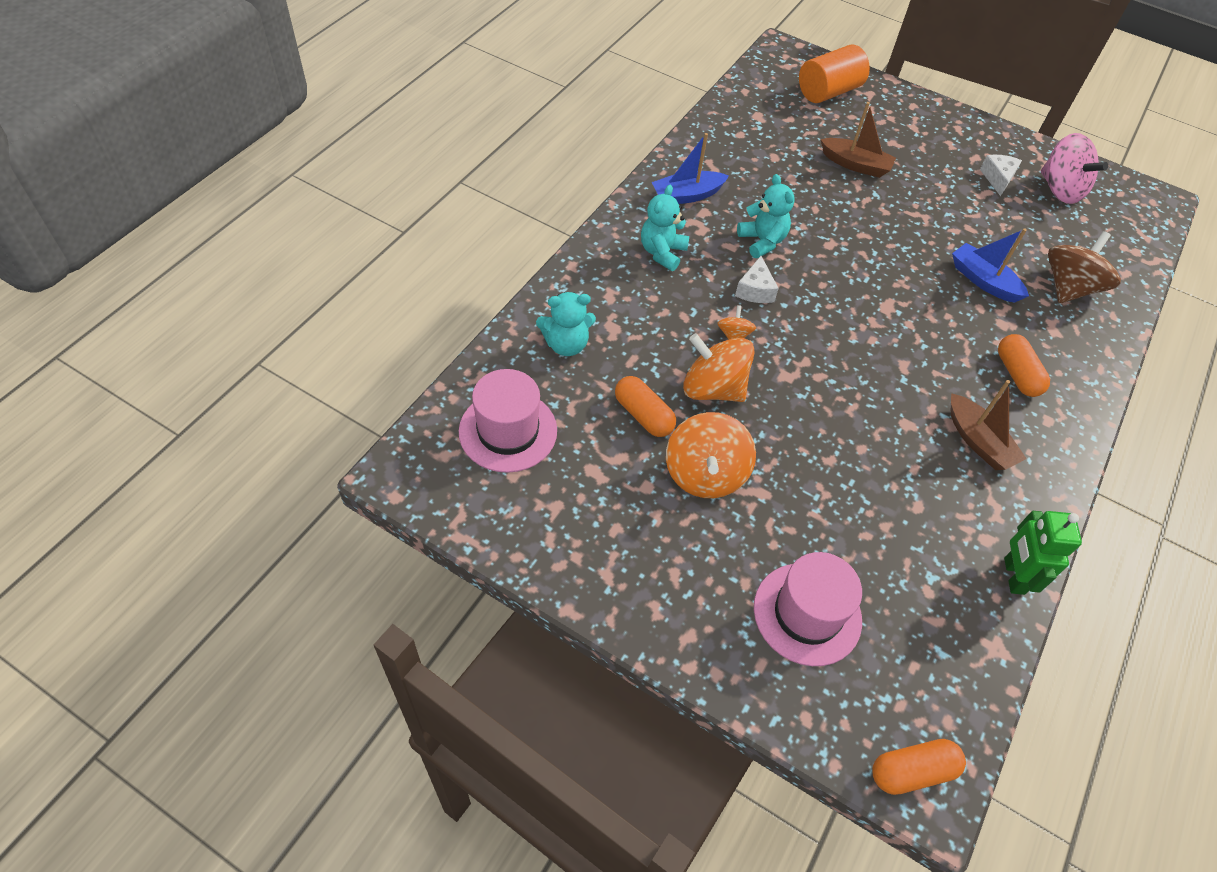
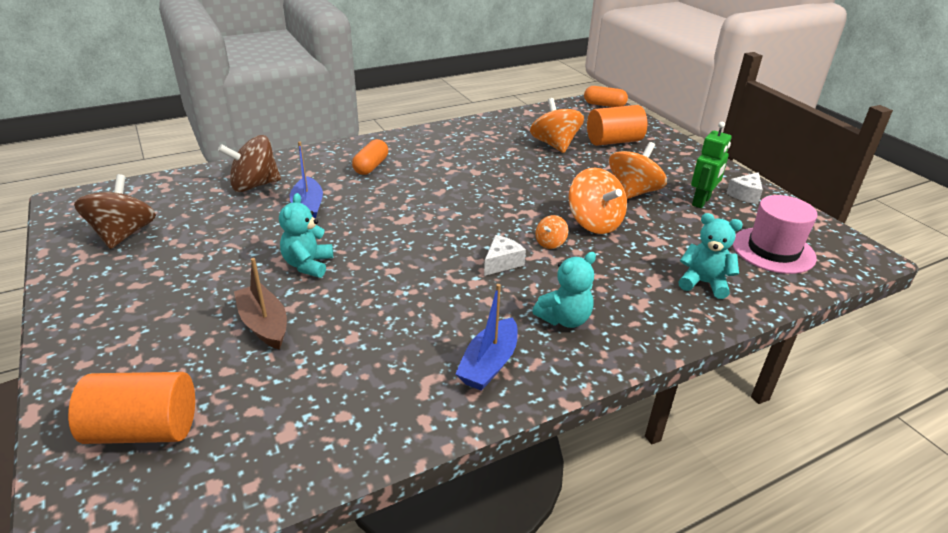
camera: 145 degrees left, 20 degrees down
orange capsule [615,376,676,437] -> none
blue boat [651,133,729,204] -> blue boat turned 105 degrees clockwise [455,284,518,391]
turquoise teddy bear [737,174,795,258] -> turquoise teddy bear moved to [279,193,333,278]
pink hat [754,552,862,666] -> orange cylinder [587,105,647,146]
brown boat [951,380,1027,470] -> none
white cheese [980,155,1022,196] -> white cheese moved to [726,172,763,204]
green robot [1004,511,1082,595] -> green robot moved to [691,122,731,208]
pink spinning top [1041,133,1108,204] -> brown spinning top [74,174,156,249]
none -> orange spinning top [530,98,584,153]

